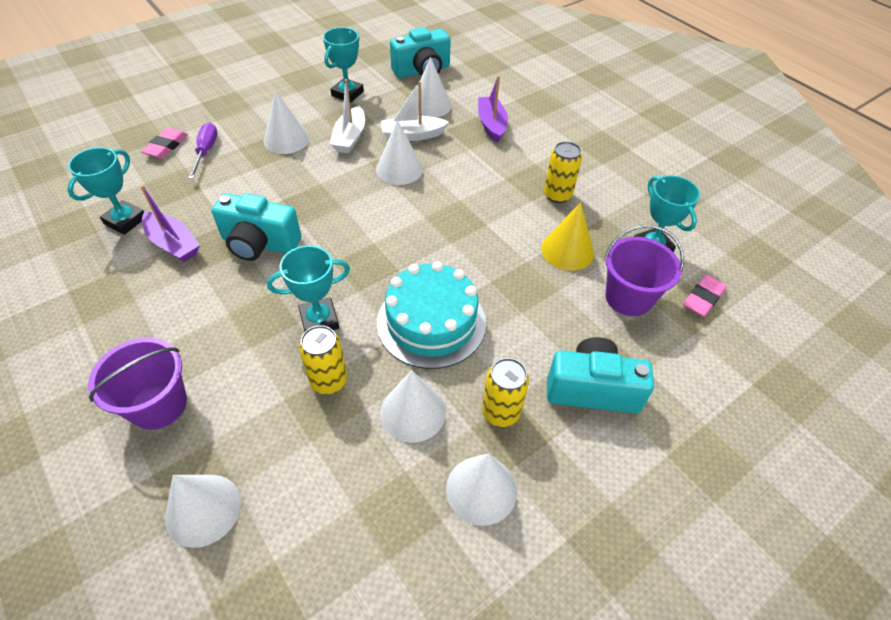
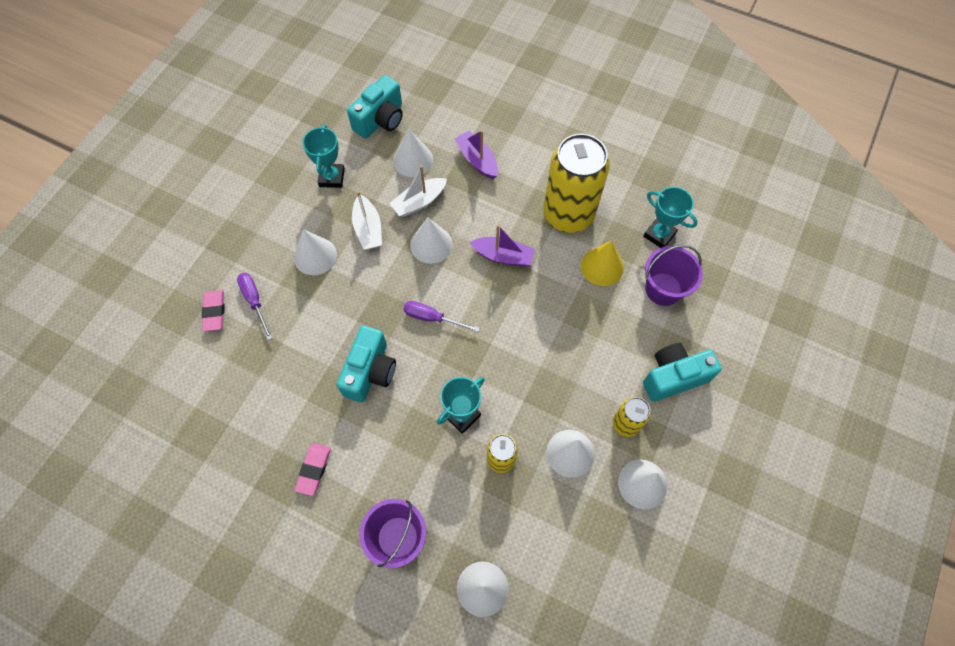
camera: 25 degrees left, 15 degrees up
turquoise trophy [67,147,144,235] -> none
purple boat [140,185,200,262] -> purple boat moved to [470,225,535,266]
turquoise camera [211,193,301,261] -> turquoise camera turned 60 degrees counterclockwise [336,326,396,402]
turquoise cake [377,261,486,369] -> none
yellow can [544,141,582,203] -> yellow can [544,133,610,233], size x2.08
pink eraser [683,275,727,317] -> pink eraser moved to [295,443,331,496]
none -> purple screwdriver [403,301,480,332]

